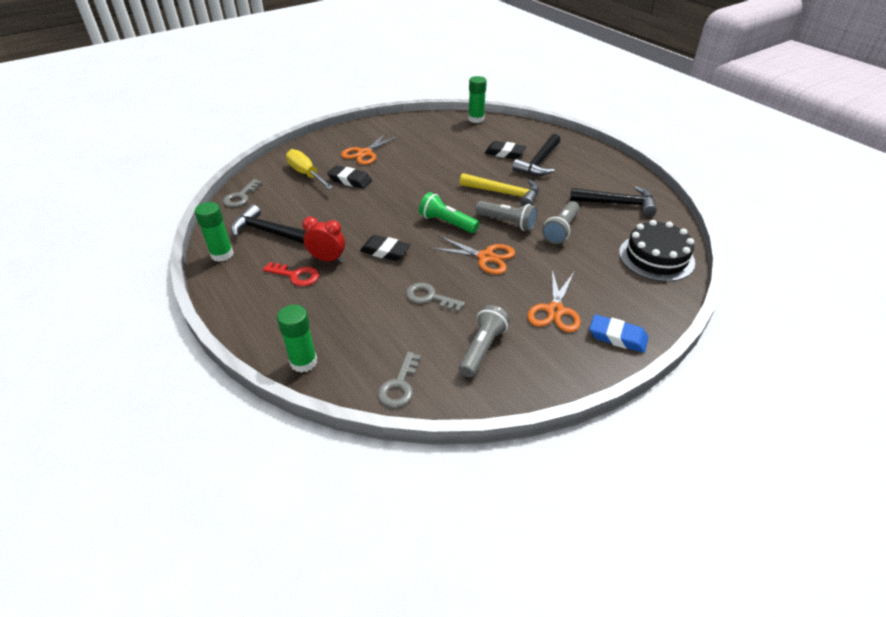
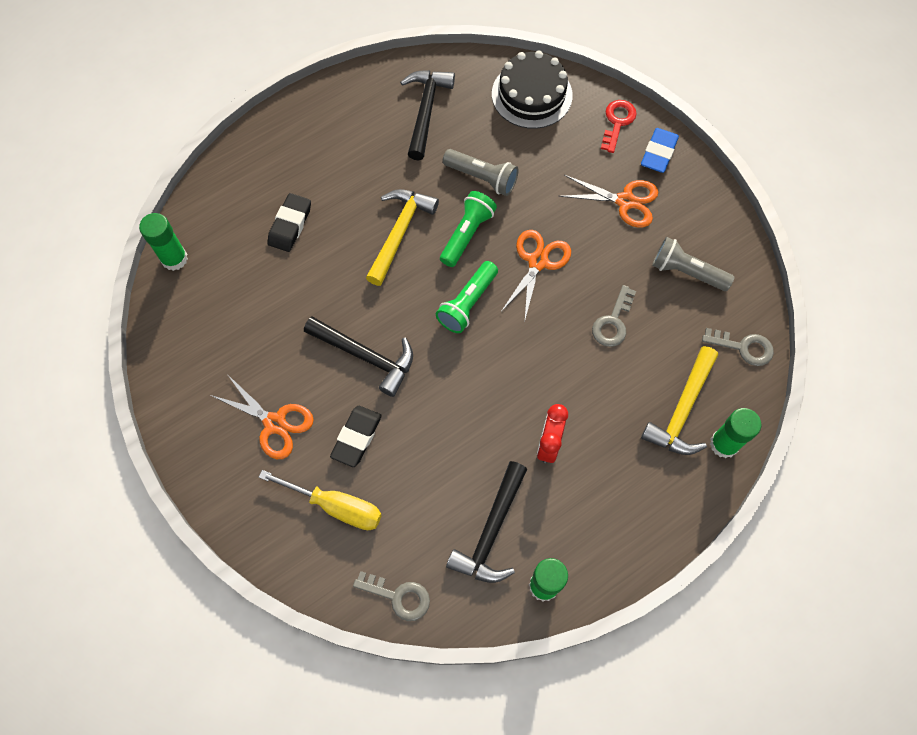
camera: 90 degrees left, 25 degrees up
red key [263,262,319,286] -> red key moved to [601,100,636,153]
yellow screwdriver [286,149,334,189] -> yellow screwdriver turned 120 degrees counterclockwise [259,470,382,530]
black eraser [360,235,411,261] -> none
grey flashlight [475,201,538,231] -> green flashlight [440,191,497,267]
black hammer [512,134,561,176] -> black hammer moved to [304,316,413,397]
none -> yellow hammer [641,346,718,455]

